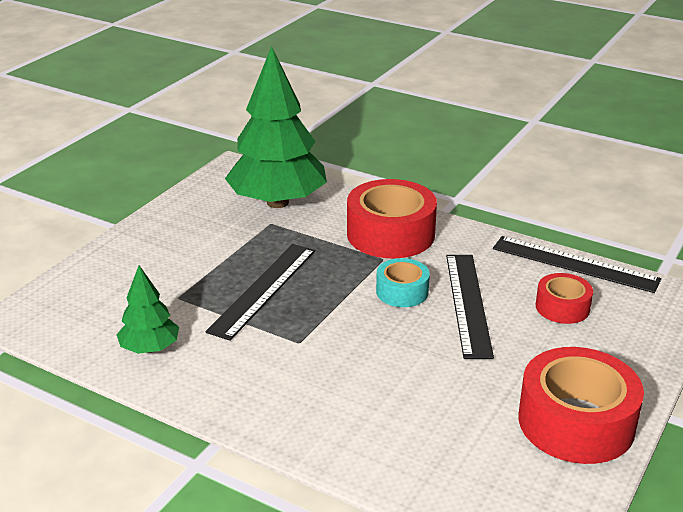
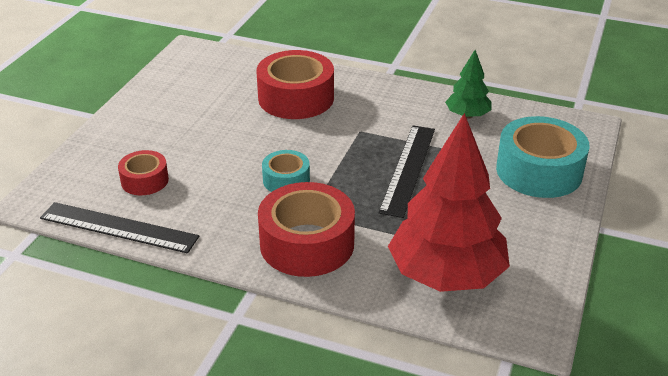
camera: 170 degrees right, 5 degrees up
green tree [225,46,327,208] -> red tree [388,113,510,292]
black ruler [446,255,494,359] -> none
red tape [519,347,644,464] -> red tape moved to [256,50,334,119]
none -> turquoise tape [496,116,590,198]

